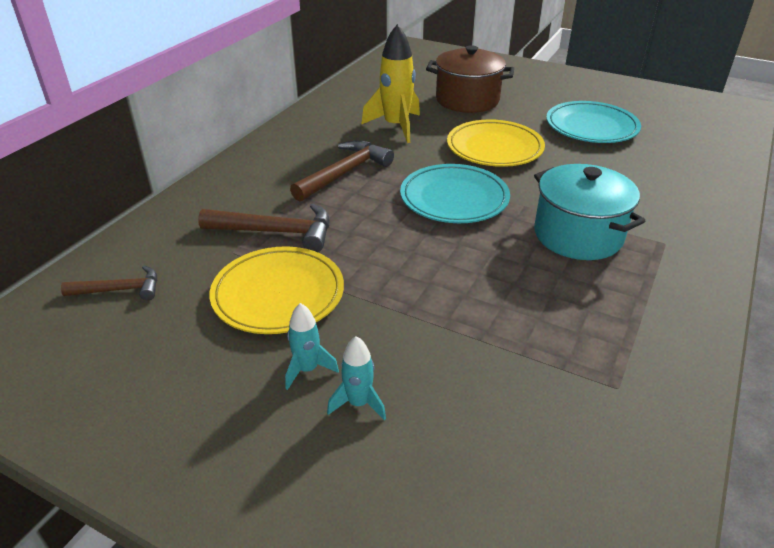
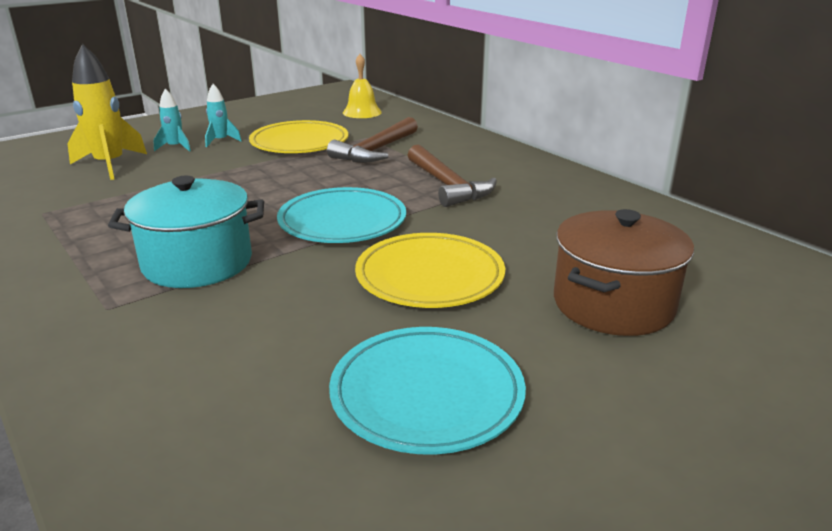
camera: 115 degrees right, 10 degrees down
brown hammer [61,265,157,300] -> yellow bell [343,54,382,118]
yellow rocket [361,24,420,143] -> yellow rocket moved to [67,44,147,180]

